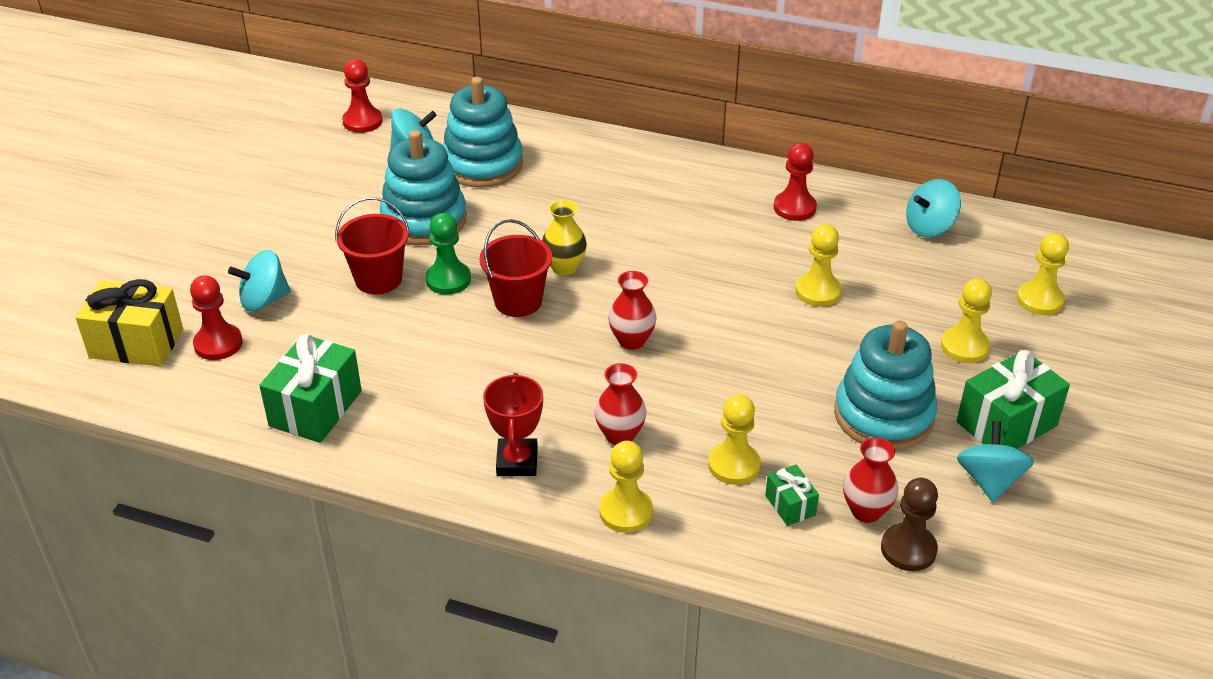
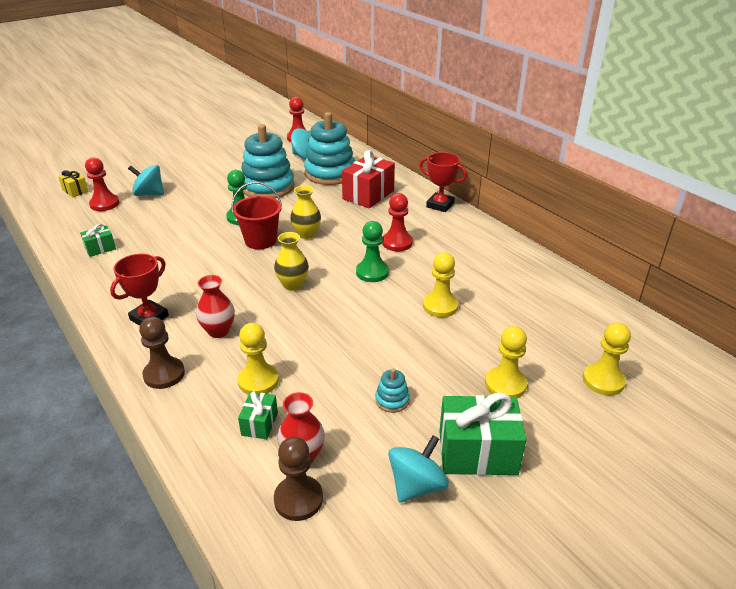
camera: 35 degrees right, 5 degrees down
yellow gift [75,279,183,367] -> yellow gift [58,170,89,197], size x0.52
green gift [259,334,362,443] -> green gift [80,224,116,257], size x0.52
red bucket [335,197,410,294] -> none
yellow pawn [599,441,653,533] -> brown pawn [139,317,185,389]
red vase [608,271,657,350] -> yellow vase [274,232,309,291]
red pawn [774,143,817,221] -> red pawn moved to [382,193,413,251]
turquoise stacking toy [834,320,937,450] -> turquoise stacking toy [375,369,410,413], size x0.41
turquoise spinning top [906,179,961,237] -> none
none -> red gift [342,150,395,208]
none -> green pawn [356,221,389,282]
none -> red trophy [419,152,467,212]

